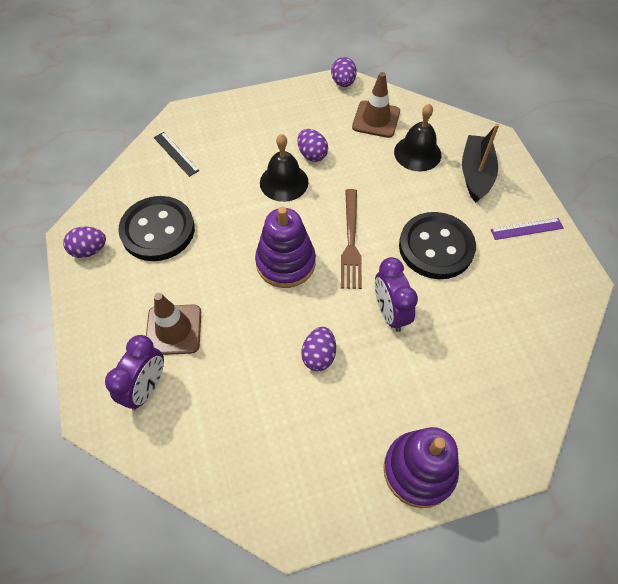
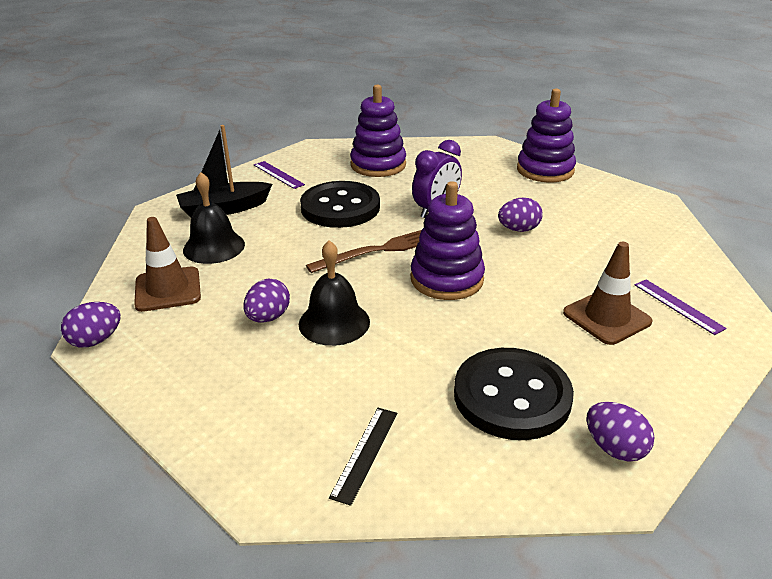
camera: 120 degrees left, 25 degrees down
purple clock [105,335,164,410] -> purple ruler [635,279,727,335]
none -> purple stacking toy [350,85,406,177]

